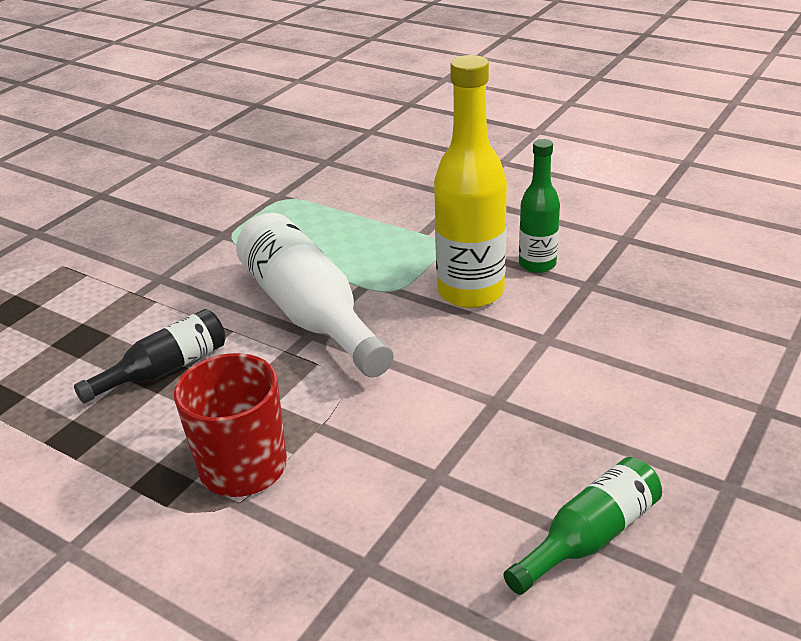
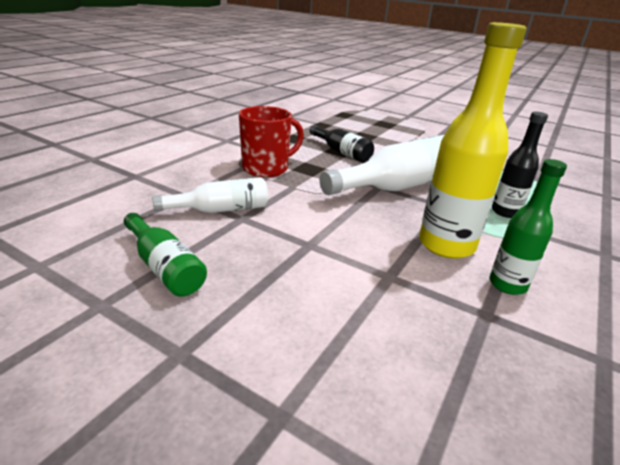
camera: 85 degrees right, 5 degrees down
none -> white bottle [152,177,268,213]
none -> black bottle [492,112,548,218]

